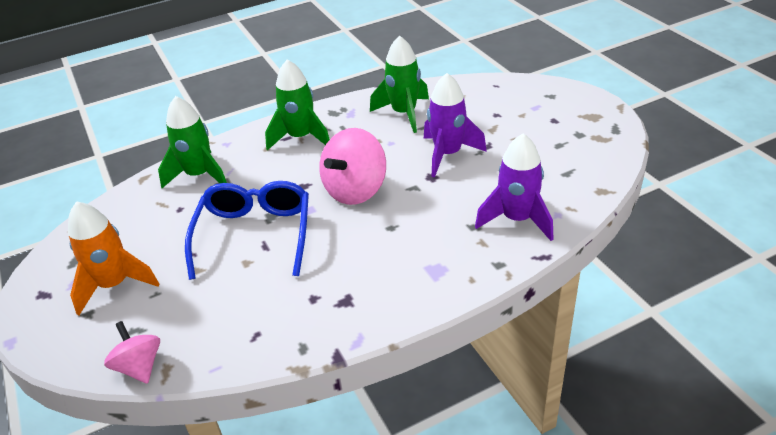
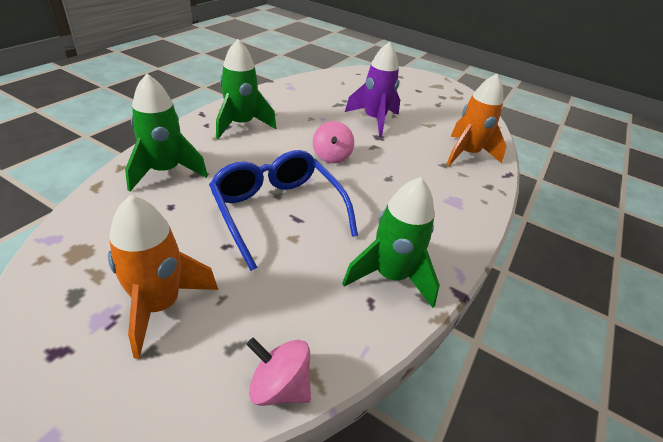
camera: 40 degrees left, 0 degrees up
pink spinning top [319,128,386,205] -> pink spinning top [313,121,354,163], size x0.59
green rocket [370,36,429,133] -> green rocket moved to [342,177,440,308]
purple rocket [475,133,553,241] -> orange rocket [446,74,506,166]

